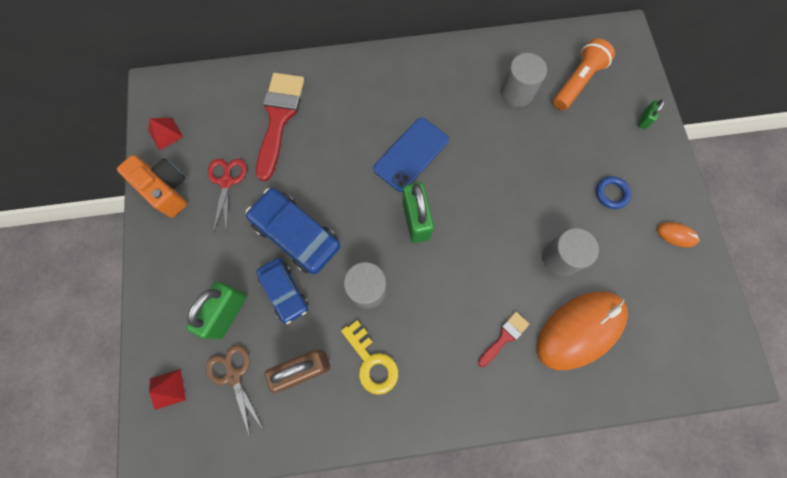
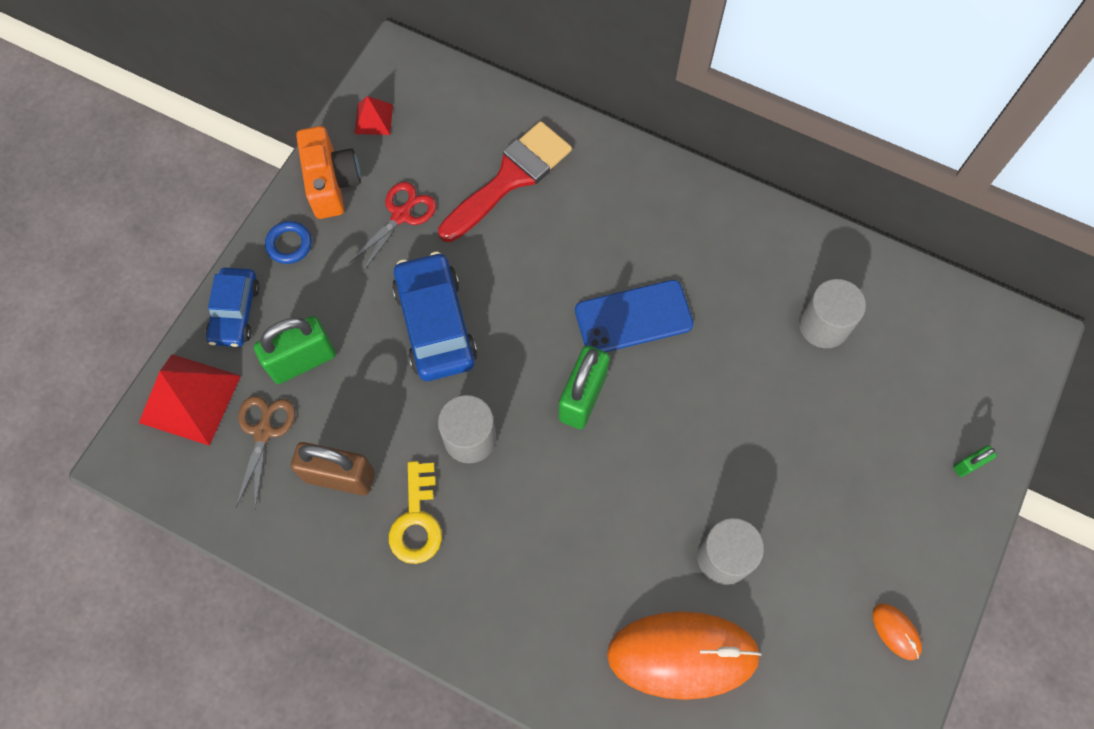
camera: 35 degrees right, 5 degrees down
red pyramid [149,369,186,410] -> red pyramid [139,354,241,446], size x1.93
blue car [256,258,309,324] -> blue car moved to [206,268,260,347]
red brush [478,312,529,367] -> none
orange flashlight [553,39,615,110] -> none
blue ring [596,176,631,209] -> blue ring moved to [265,221,312,264]

